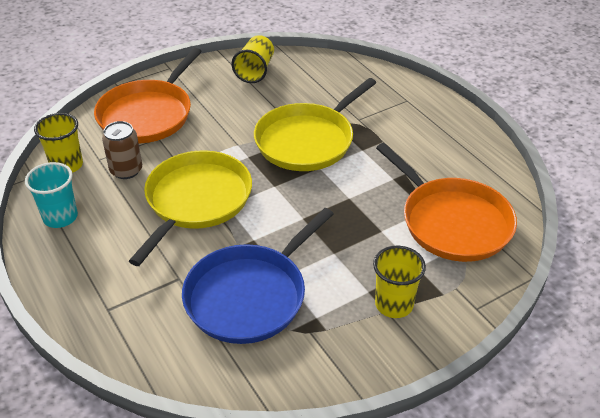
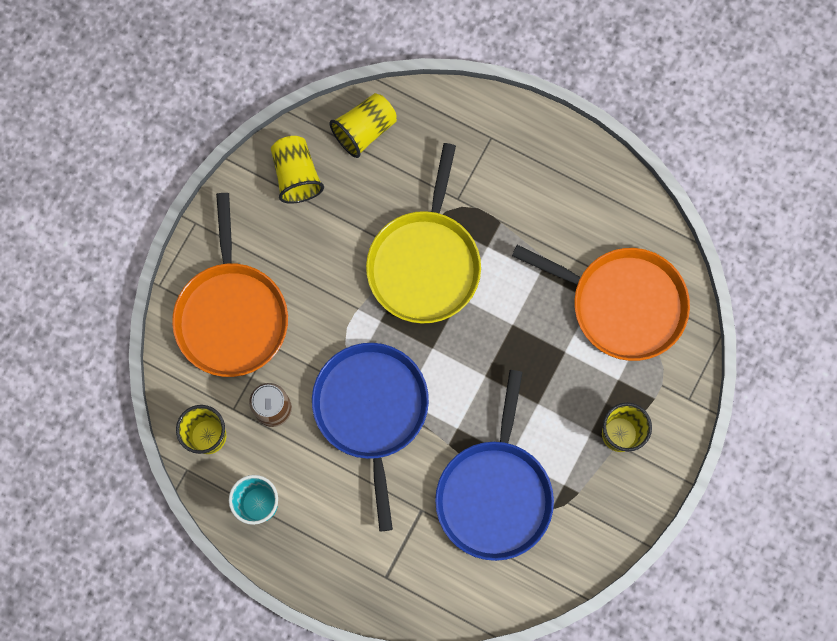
camera: 30 degrees left, 35 degrees up
yellow pan [129,150,252,266] -> blue pan [312,343,429,531]
none -> yellow cup [330,93,397,158]

